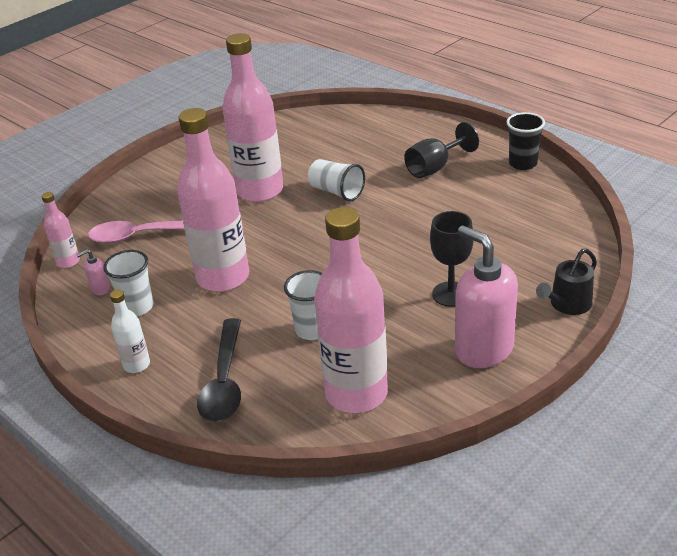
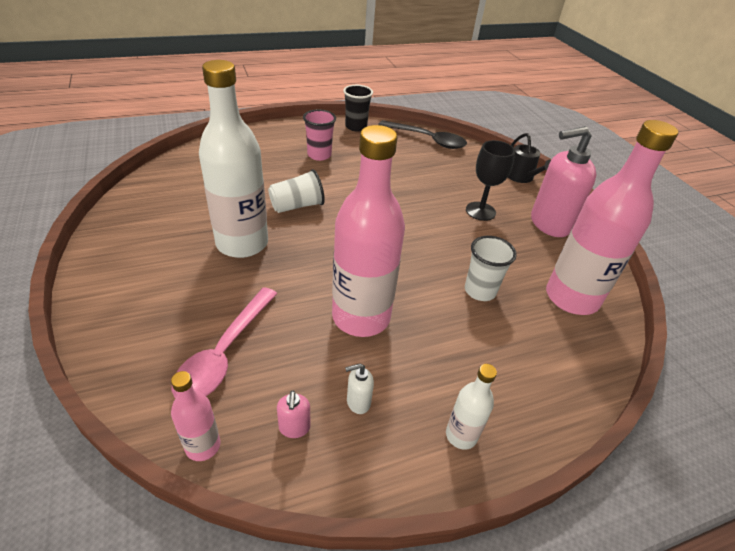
camera: 70 degrees left, 5 degrees up
white cup [103,250,154,316] -> white soap dispenser [345,363,374,414]
black spoon [197,318,241,422] -> black spoon moved to [378,120,467,149]
pink bottle [223,33,283,202] -> white bottle [199,60,268,258]
black goblet [404,122,479,178] -> pink cup [303,109,336,161]

